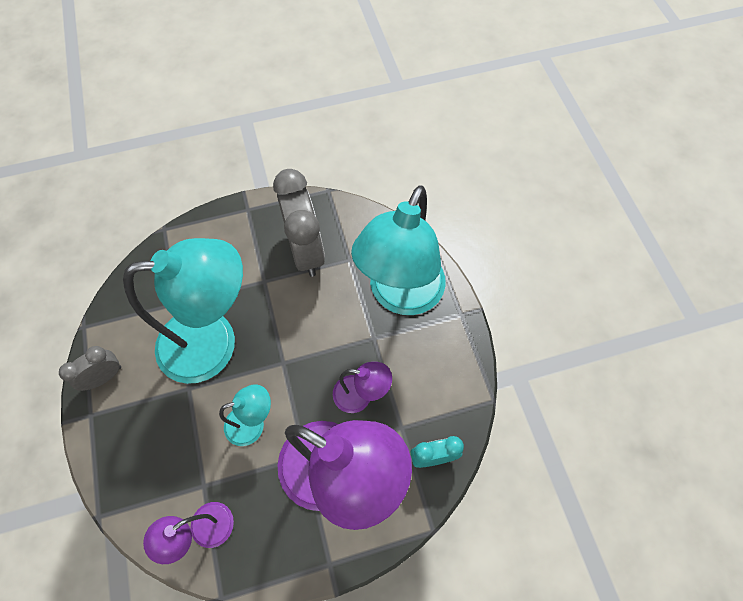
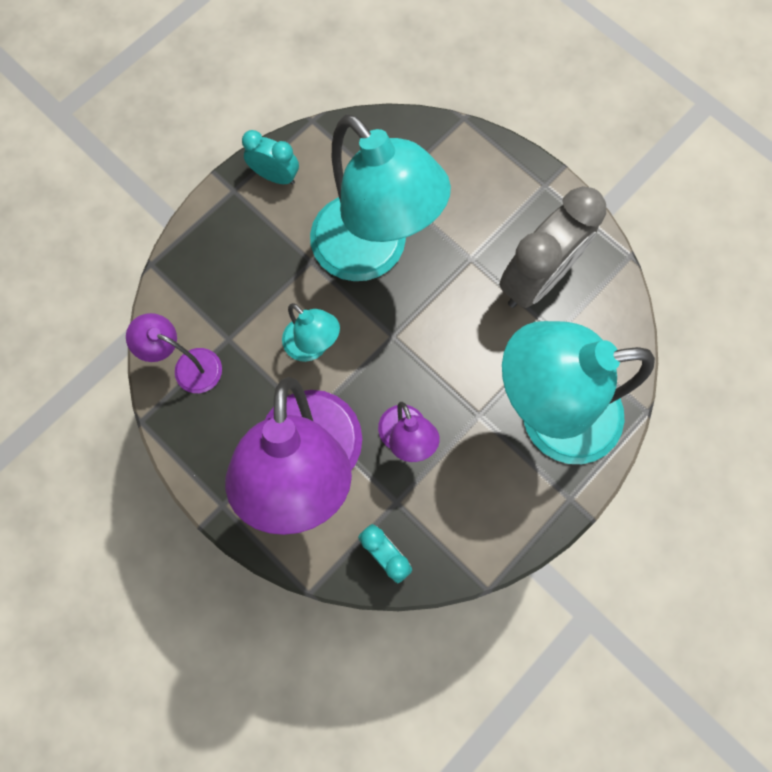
camera: 60 degrees right, 10 degrees up
grey clock [59,346,121,391] -> turquoise clock [242,130,299,185]

